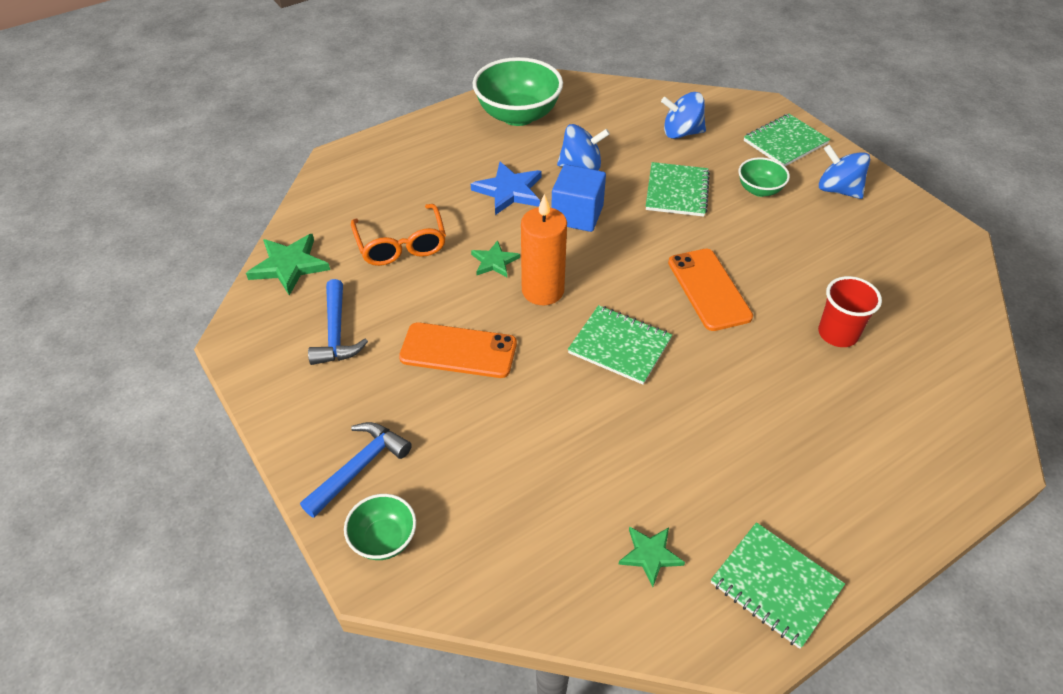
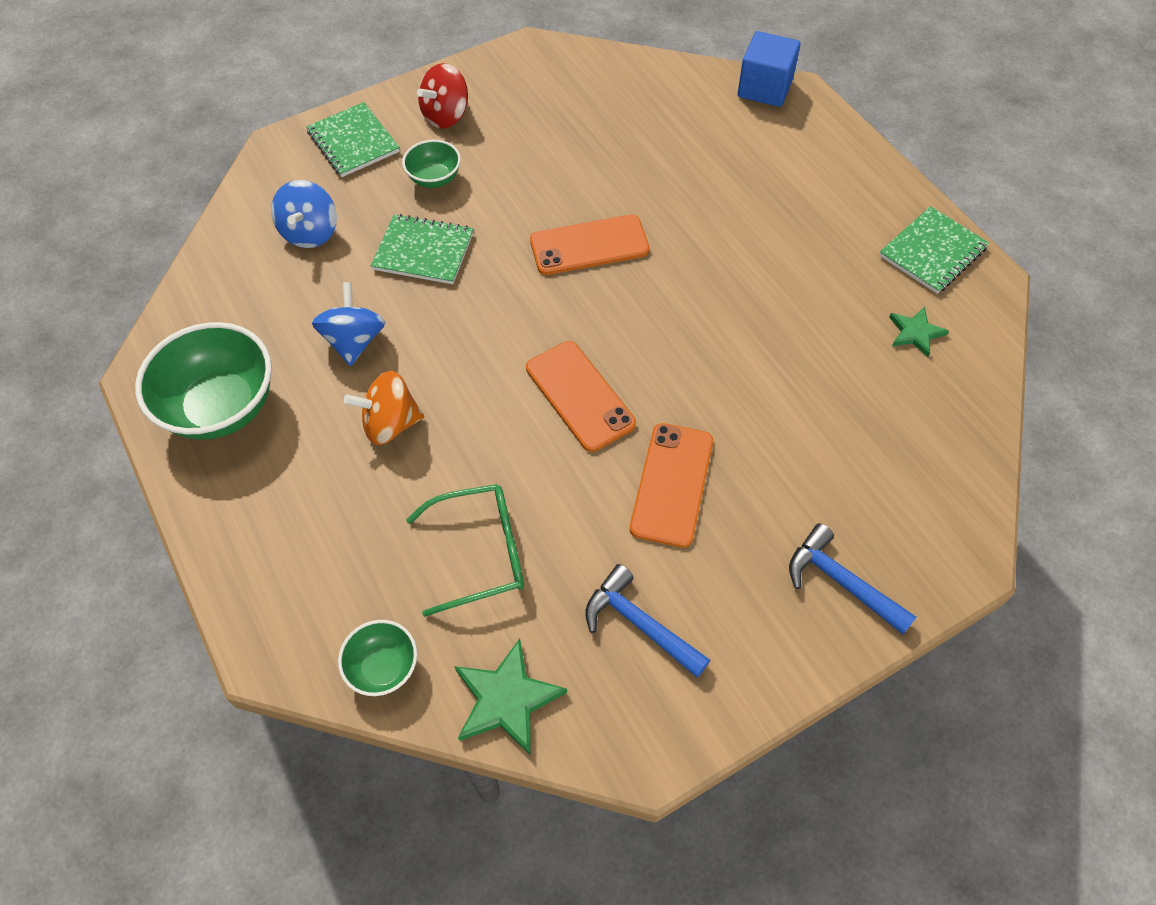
camera: 85 degrees left, 10 degrees up
blue hammer [308,279,368,365] -> blue hammer turned 135 degrees counterclockwise [586,564,710,678]
green bowl [344,494,416,560] -> green bowl moved to [338,620,417,696]
orange glasses [351,204,446,266] -> green glasses [406,484,524,617]
blue star [471,162,541,215] -> orange spinning top [344,371,424,445]
green star [471,240,520,277] -> none
orange candle [521,194,567,305] -> orange phone [526,341,636,452]
blue cube [551,164,606,232] -> blue cube moved to [738,31,800,107]
green notebook [568,305,672,385] -> none
red cup [818,276,882,347] -> none
blue spinning top [819,145,870,199] -> red spinning top [417,63,468,129]

